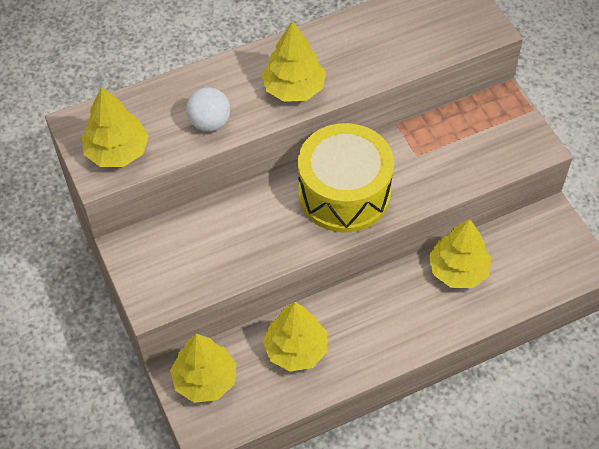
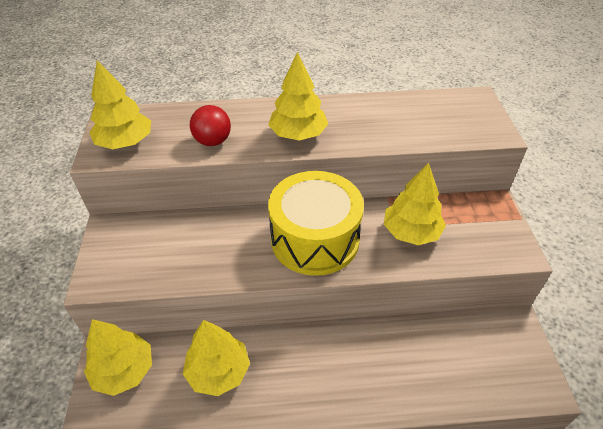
camera: 20 degrees right, 10 degrees down
white ball [186,88,230,132] -> red ball [190,105,231,146]
yellow tree [428,218,491,288] -> yellow tree moved to [384,163,446,245]

